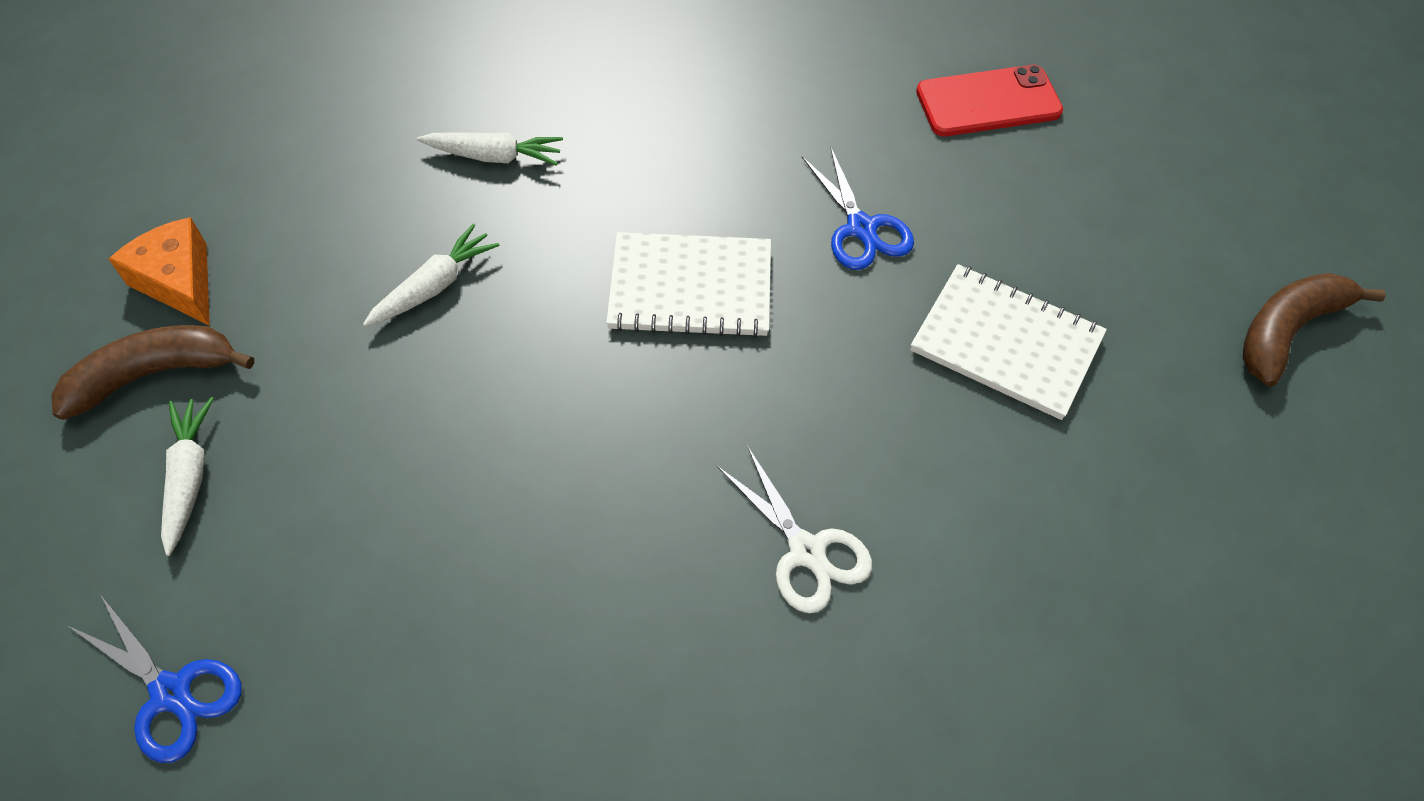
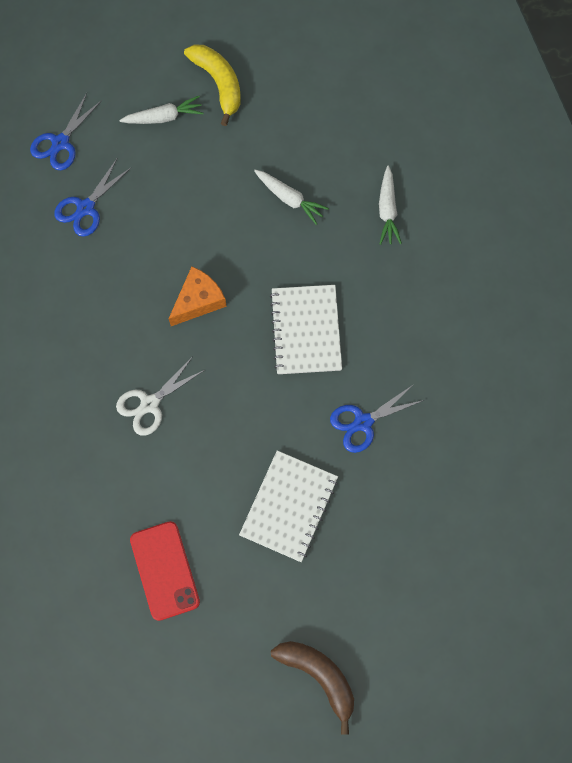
camera: 85 degrees right, 15 degrees up
brown banana [51,325,254,420] -> yellow banana [184,45,241,126]
orange cheese [109,217,210,326] -> orange cheese moved to [169,266,227,326]
red phone [916,65,1063,136] -> red phone moved to [130,521,200,621]
none -> blue scissors [54,159,132,237]

